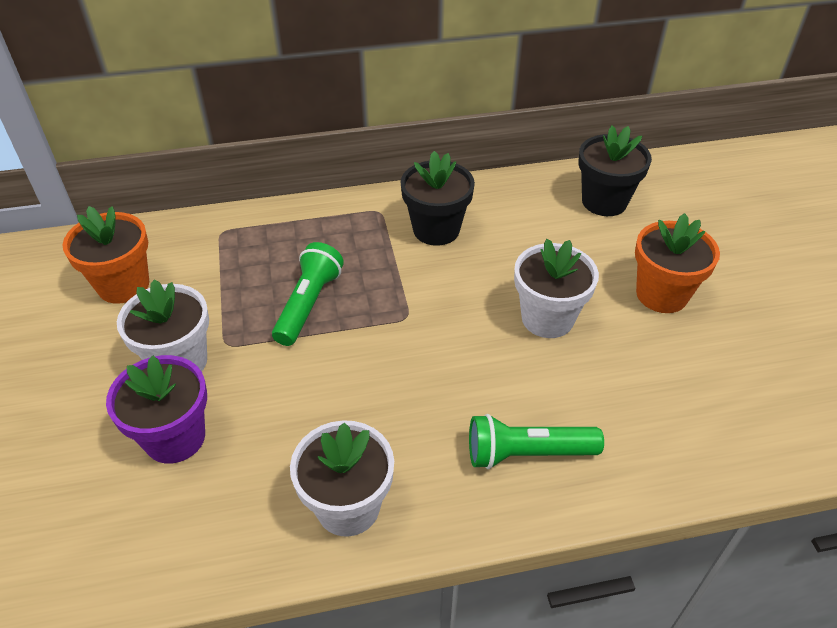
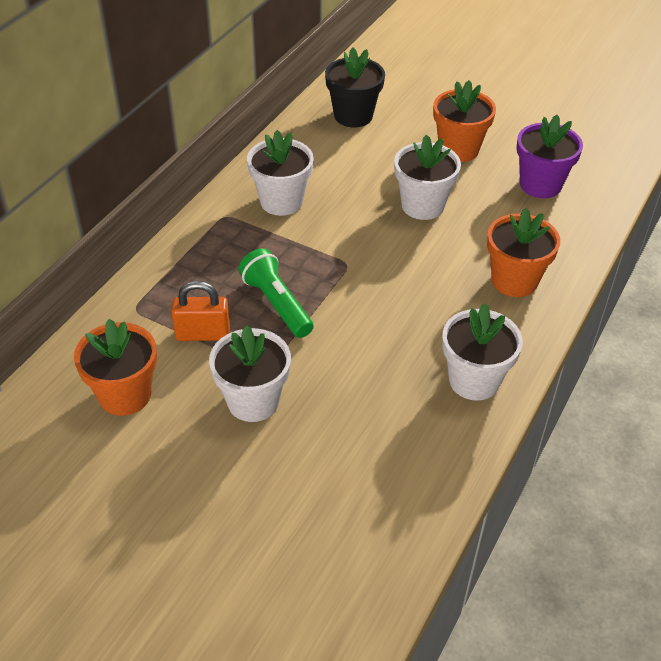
camera: 50 degrees left, 0 degrees up
purple flower pot [106,355,207,464] -> purple flower pot moved to [516,115,583,198]
black flower pot [400,151,475,246] -> white flower pot [247,130,314,216]
green flashlight [469,414,604,469] -> orange flower pot [487,208,560,297]
none -> orange padlock [171,281,230,341]

